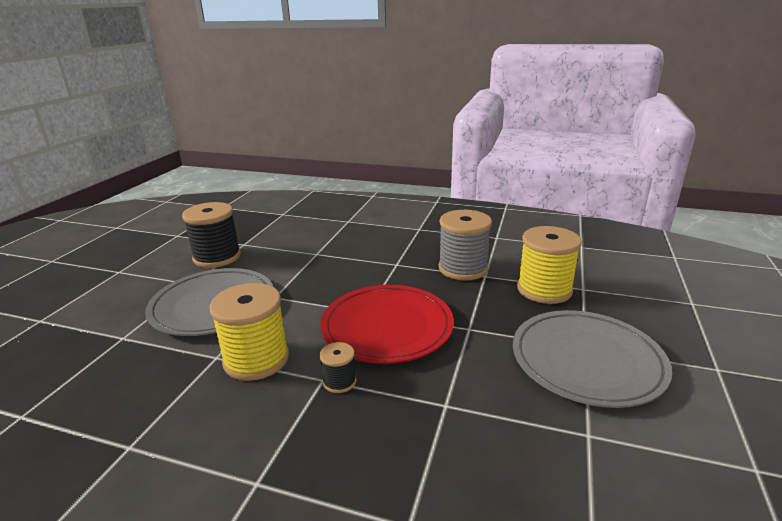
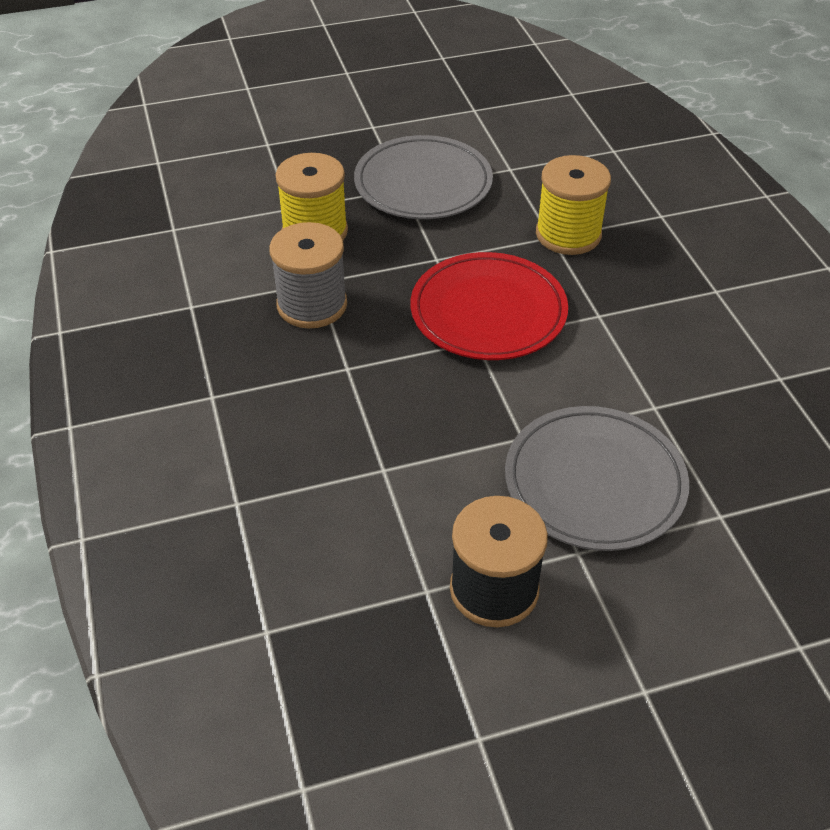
camera: 125 degrees left, 20 degrees up
yellow spool [210,283,289,381] -> yellow spool moved to [536,155,611,255]
black spool [320,342,356,393] -> none

